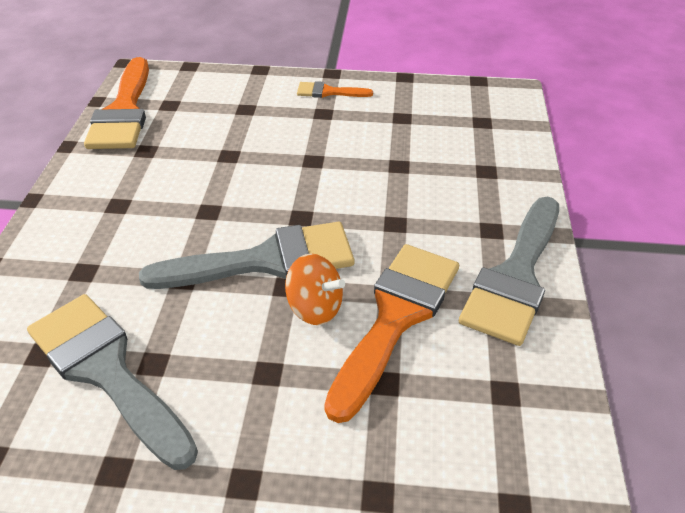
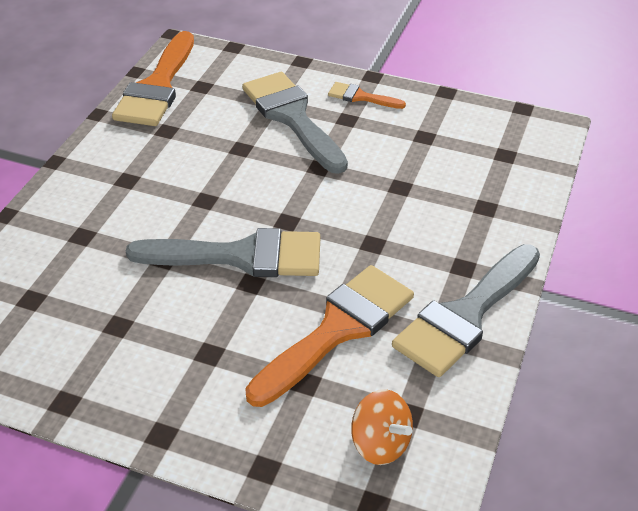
camera: 15 degrees right, 0 degrees up
grey brush [27,294,198,470] -> grey brush moved to [242,72,348,174]
orange spinning top [285,254,345,325] -> orange spinning top moved to [351,389,413,465]

